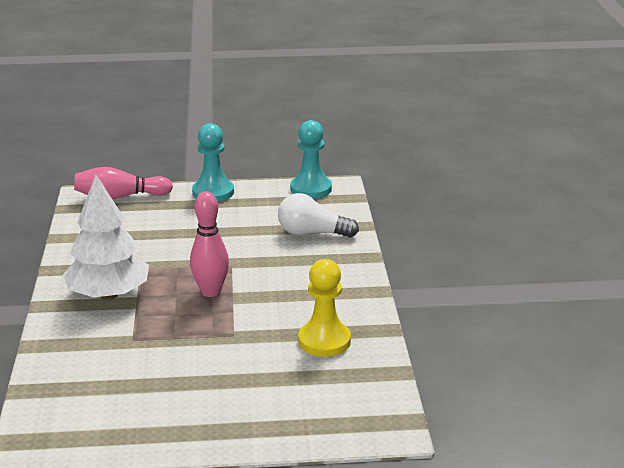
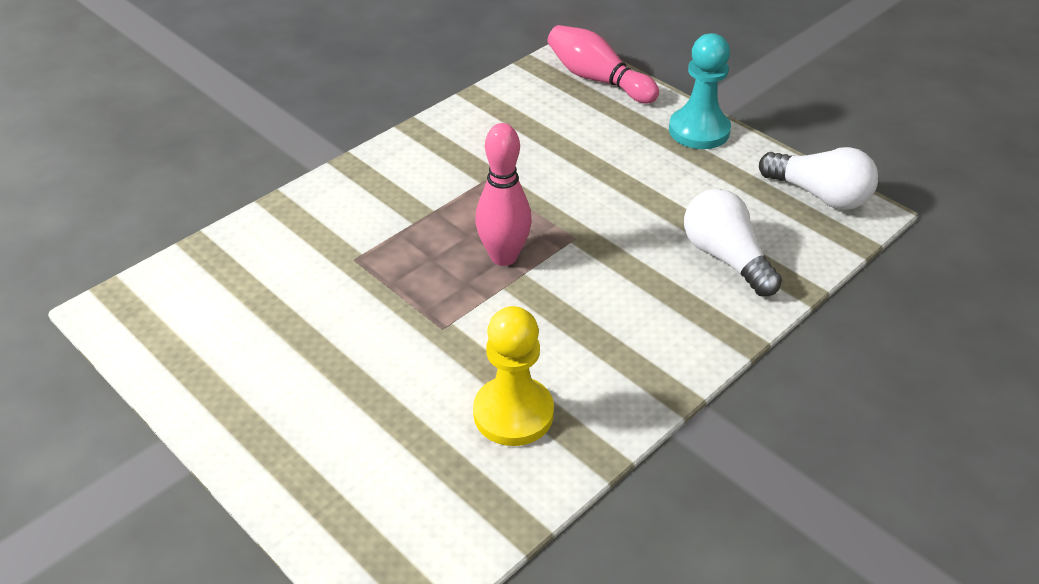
camera: 50 degrees right, 15 degrees up
white tree [63,175,149,300] -> none
turquoise pawn [290,120,332,199] -> white light bulb [759,147,878,210]

